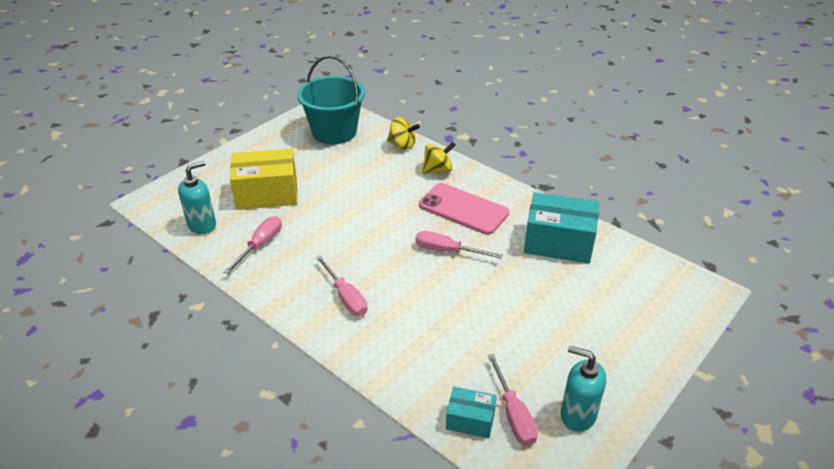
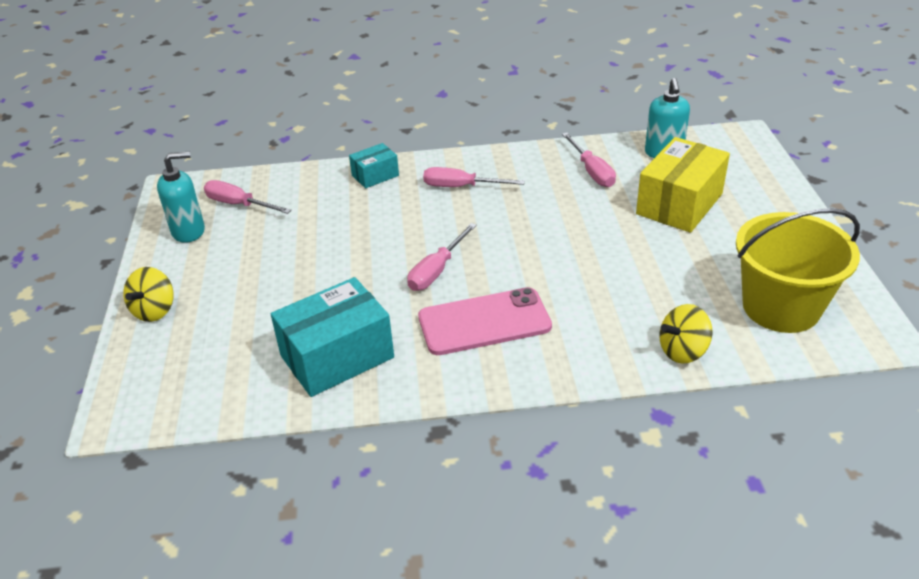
camera: 135 degrees right, 0 degrees up
turquoise bucket [297,55,365,144] -> yellow bucket [736,208,860,333]
pink screwdriver [415,231,503,259] -> pink screwdriver turned 150 degrees clockwise [407,223,477,291]
yellow spinning top [422,142,456,174] -> yellow spinning top moved to [123,267,174,322]
turquoise box [446,387,497,438] -> turquoise box moved to [349,143,399,188]

